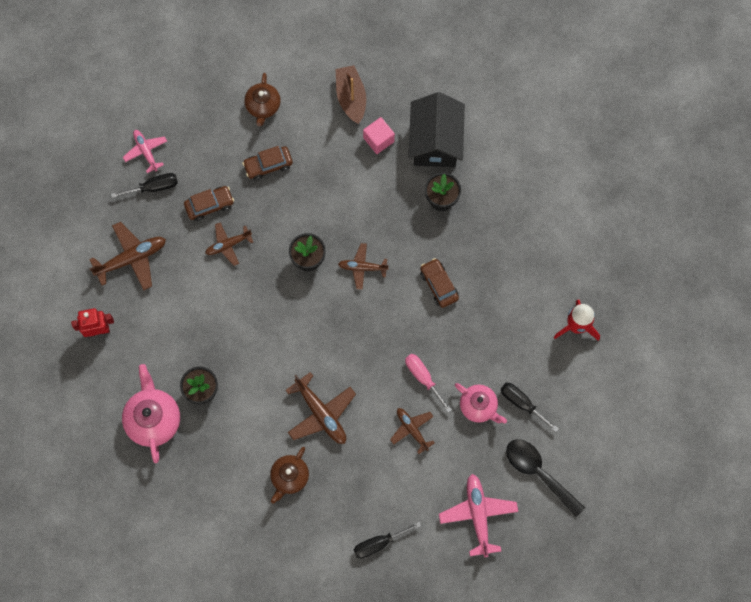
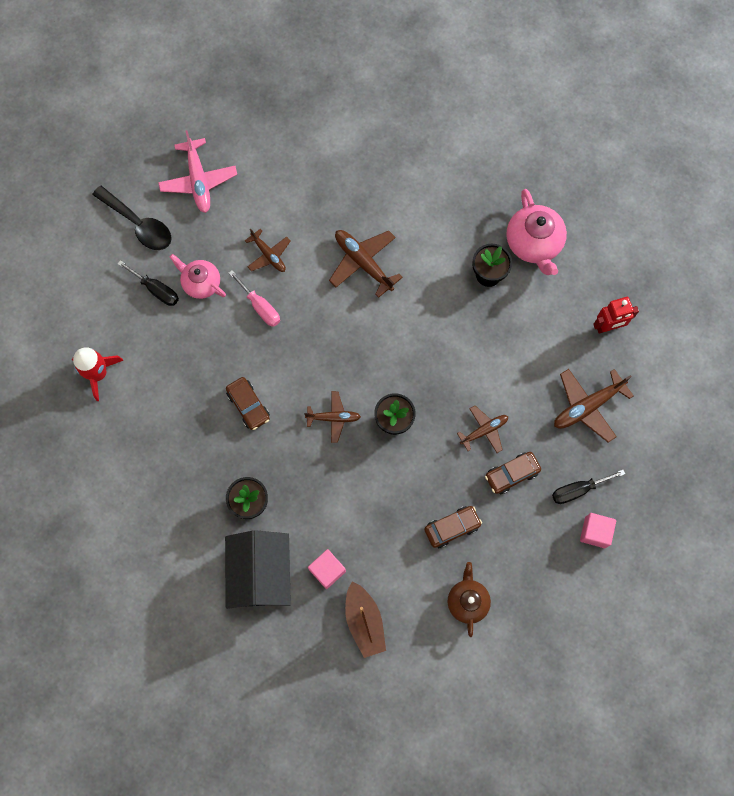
camera: 175 degrees right, 0 degrees up
pink plane [123,130,167,173] -> pink cube [580,513,616,548]
brown teapot [270,447,309,503] -> none
black screwdriver [354,522,421,559] -> none

